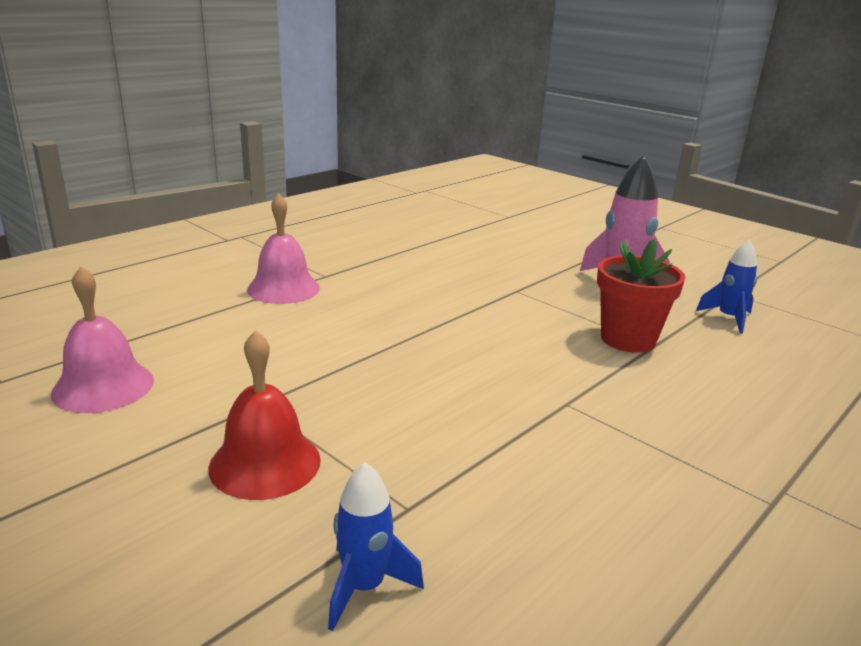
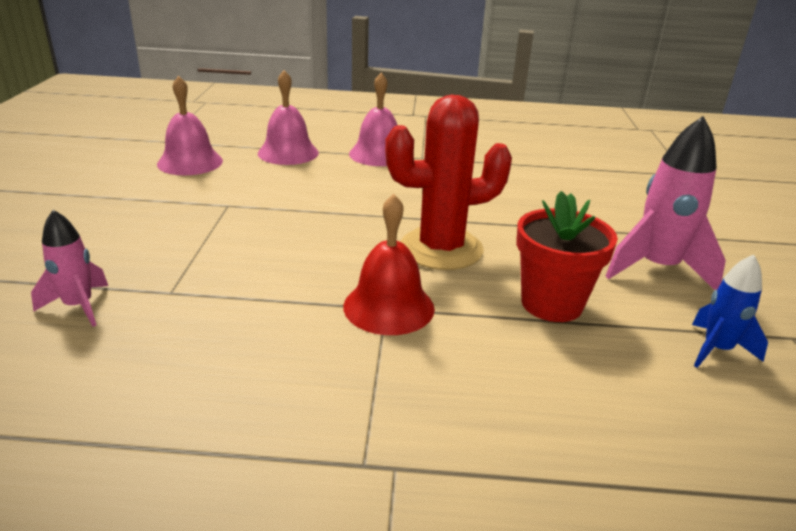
camera: 50 degrees right, 5 degrees up
red bell [208,330,321,500] -> red bell moved to [343,194,435,335]
blue rocket [328,462,424,631] -> pink rocket [31,210,108,327]
none -> pink bell [258,70,319,165]
none -> red cactus [385,95,512,270]

